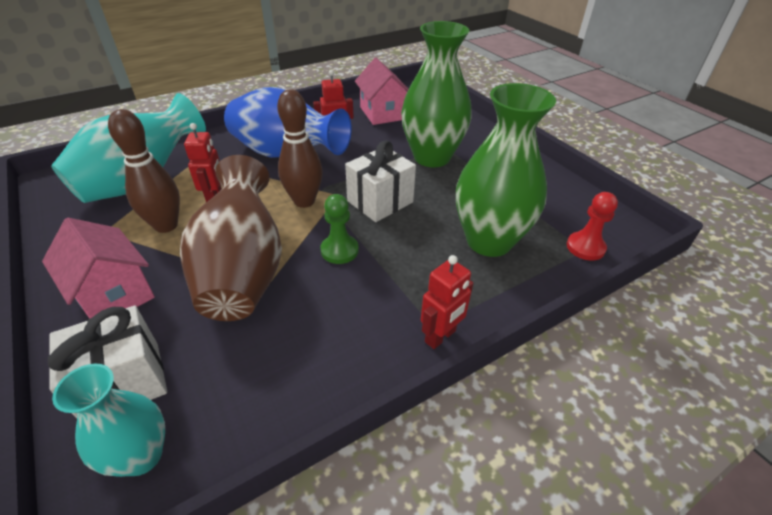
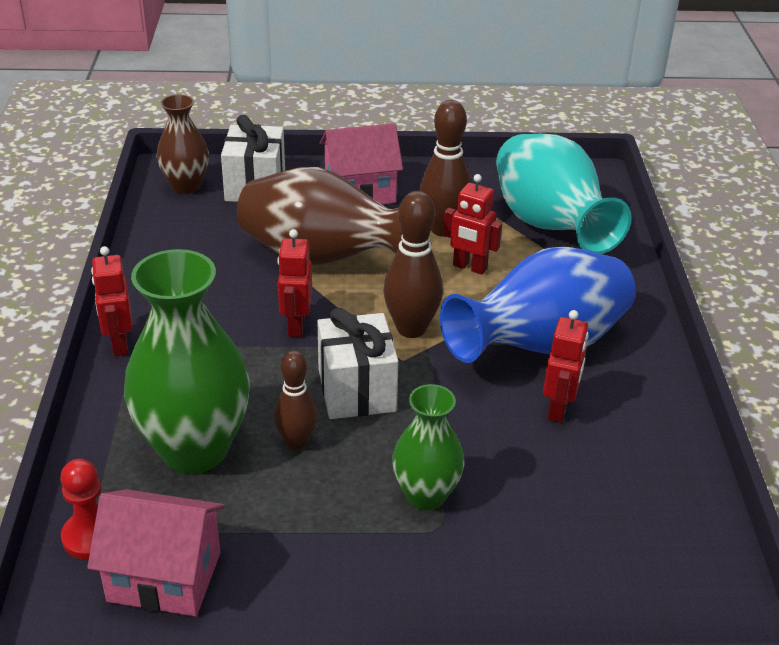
camera: 120 degrees right, 5 degrees down
turquoise vase [52,364,165,477] -> brown vase [157,94,209,194]
green pawn [321,194,359,264] -> red robot [277,229,312,337]
pink house [355,58,409,125] -> pink house moved to [87,489,225,616]
green vase [401,21,472,167] -> green vase [392,384,465,510], size x0.57
none -> brown bowling pin [274,351,318,450]

